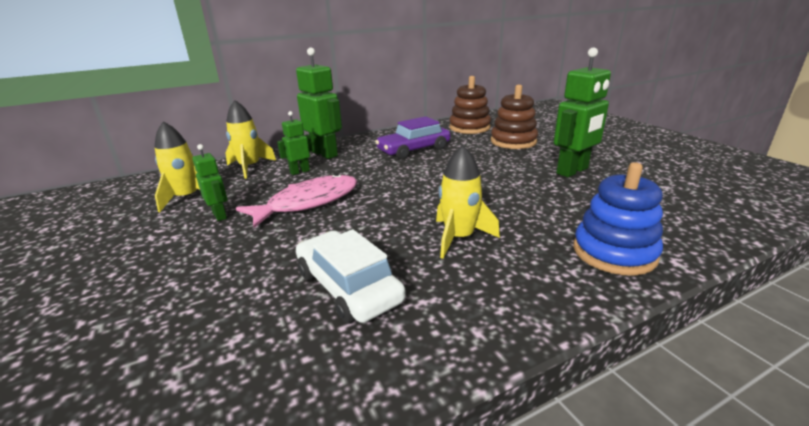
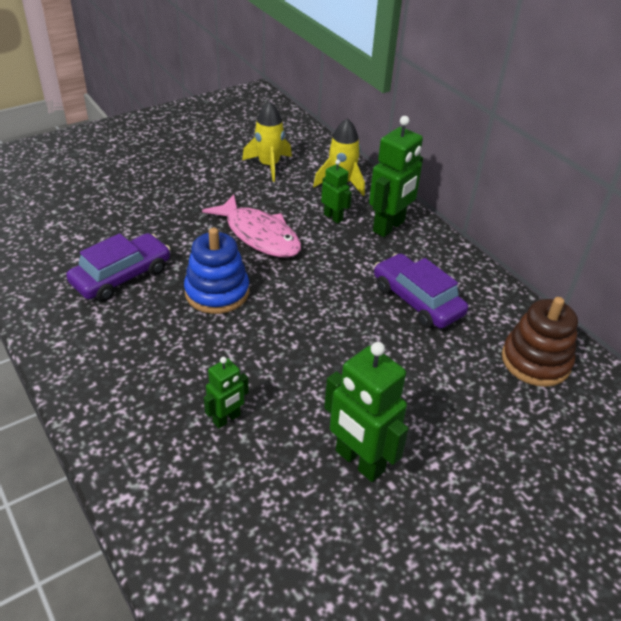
camera: 80 degrees right, 15 degrees up
green robot [192,144,227,221] -> green robot moved to [204,357,249,429]
white car [296,229,406,323] -> purple car [66,233,170,301]
yellow rocket [436,145,500,259] -> none
brown stacking toy [491,85,538,149] -> none
blue stacking toy [573,162,663,276] -> blue stacking toy moved to [184,228,249,314]

